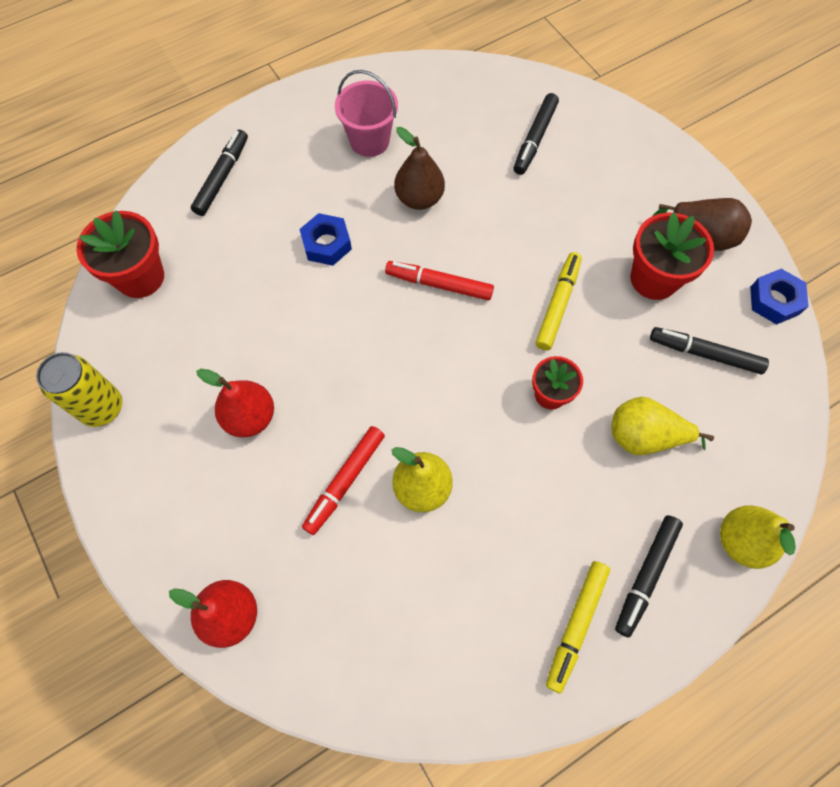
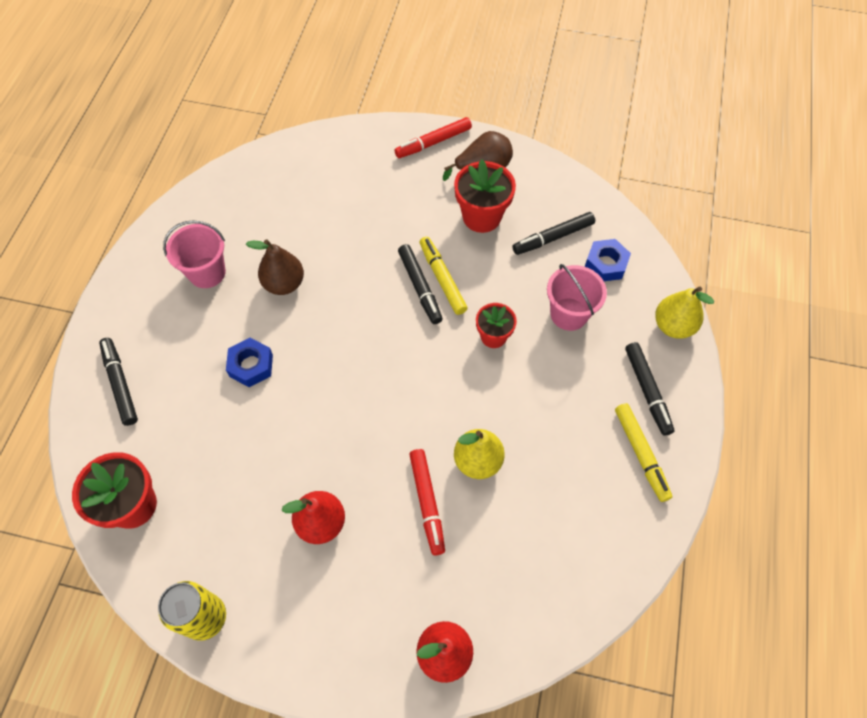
camera: 45 degrees left, 5 degrees down
red marker [385,261,494,301] -> red marker moved to [394,117,472,158]
black marker [513,93,559,175] -> black marker moved to [398,244,443,324]
yellow pear [612,397,714,456] -> pink bucket [547,264,607,331]
blue nut [750,269,809,325] -> blue nut moved to [585,239,631,281]

